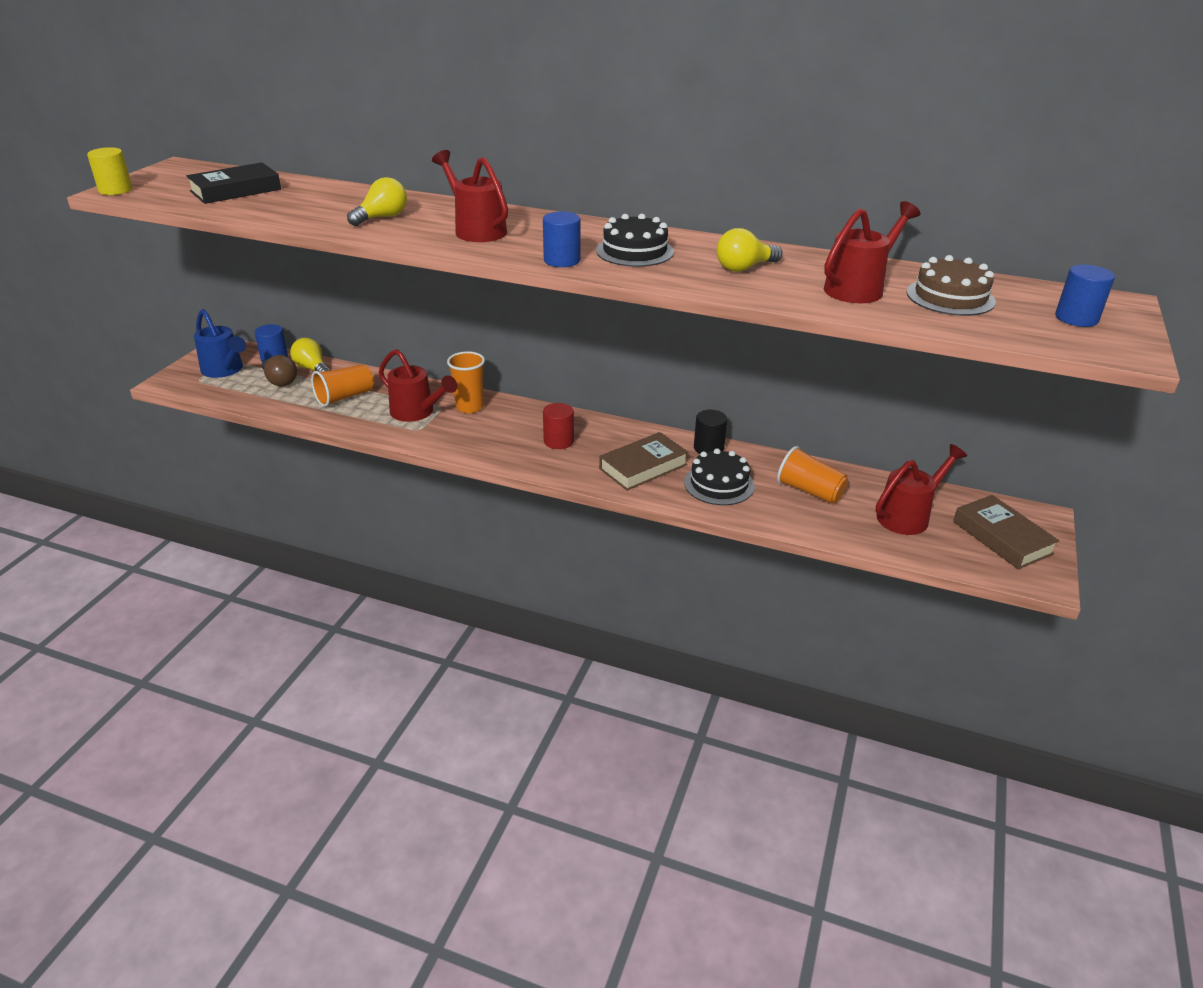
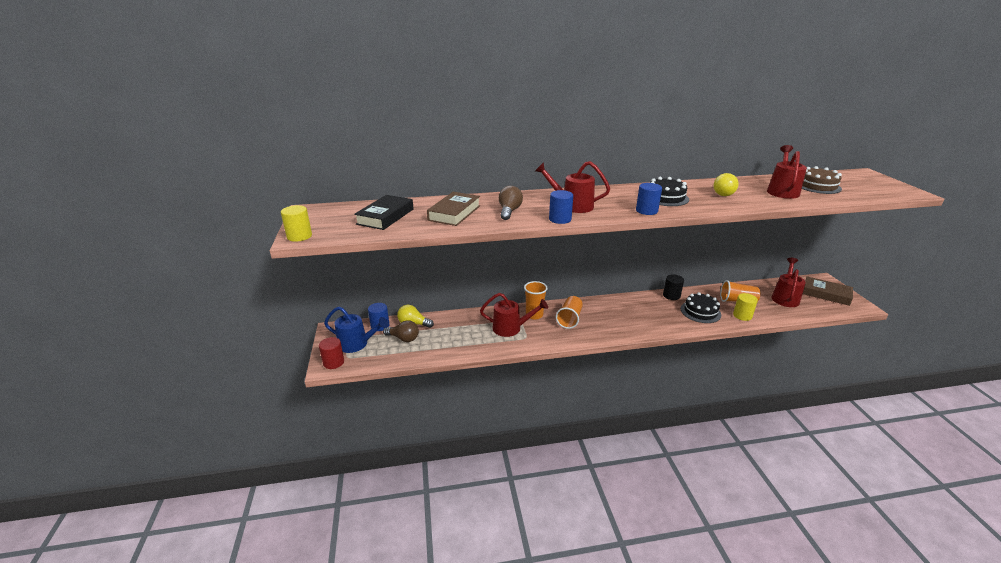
camera: 30 degrees left, 5 degrees down
orange cup [311,364,374,407] -> orange cup moved to [556,296,583,329]
yellow light bulb [347,177,407,226] -> brown light bulb [499,186,523,220]
red cylinder [543,403,574,449] -> red cylinder moved to [319,337,344,369]
brown book [599,432,688,491] -> brown book moved to [427,192,480,226]
blue cylinder [1055,264,1115,327] -> blue cylinder moved to [549,190,573,224]
none -> yellow cylinder [733,293,758,321]

